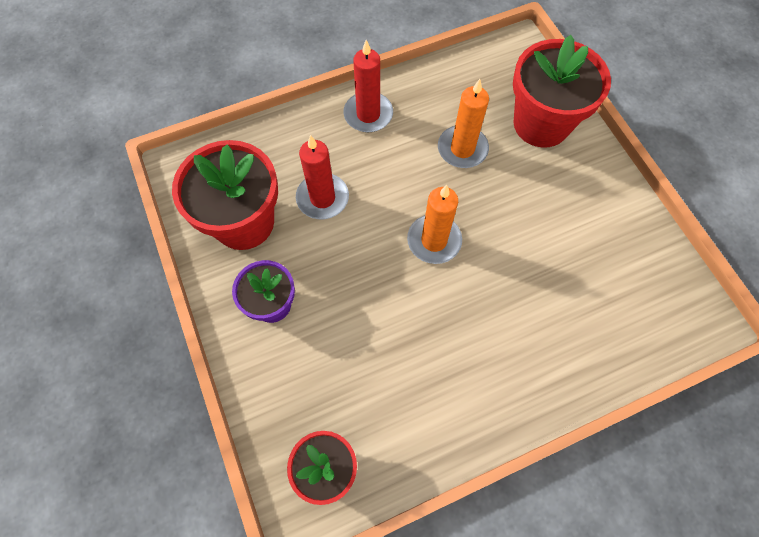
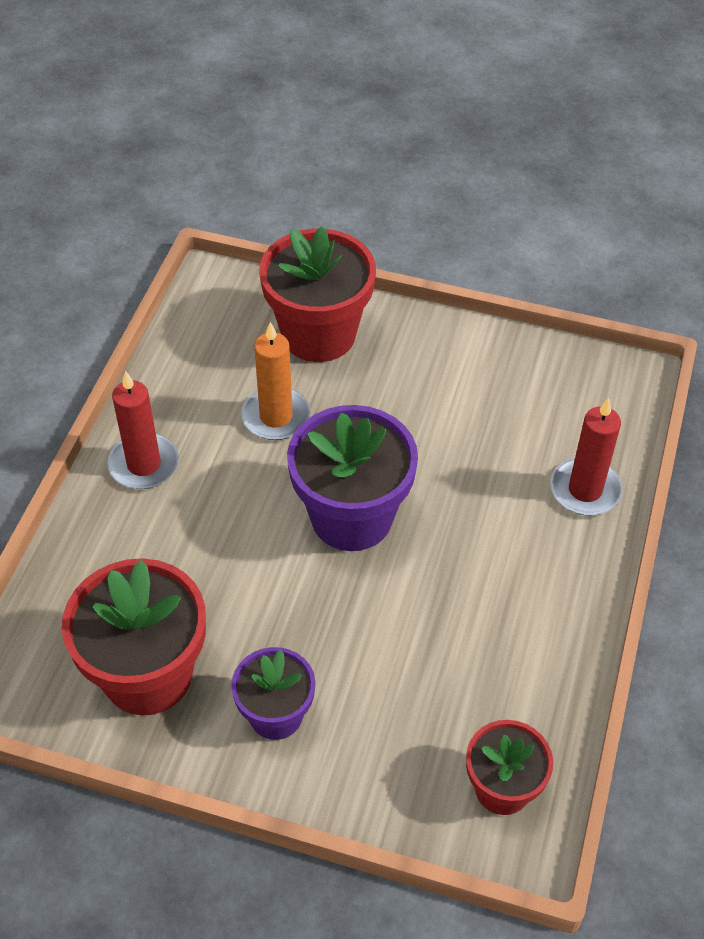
camera: 50 degrees left, 15 degrees down
red candle [296,135,349,219] -> red candle moved to [550,398,623,515]
orange candle [407,185,462,264] -> purple flower pot [287,405,418,551]

